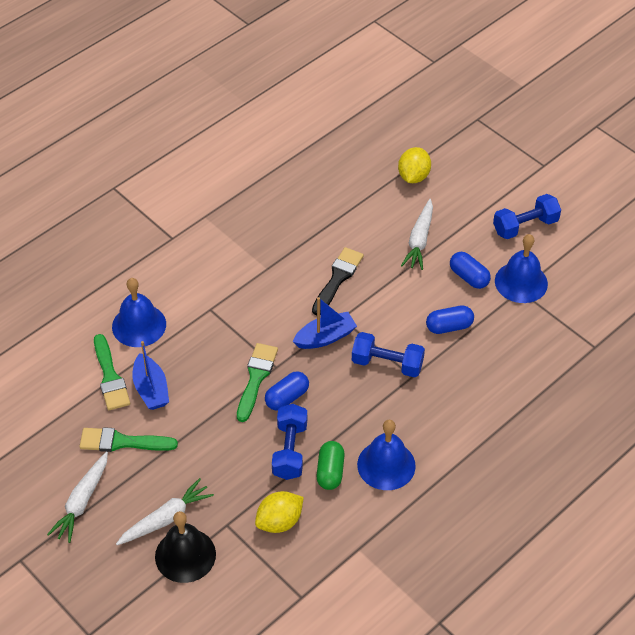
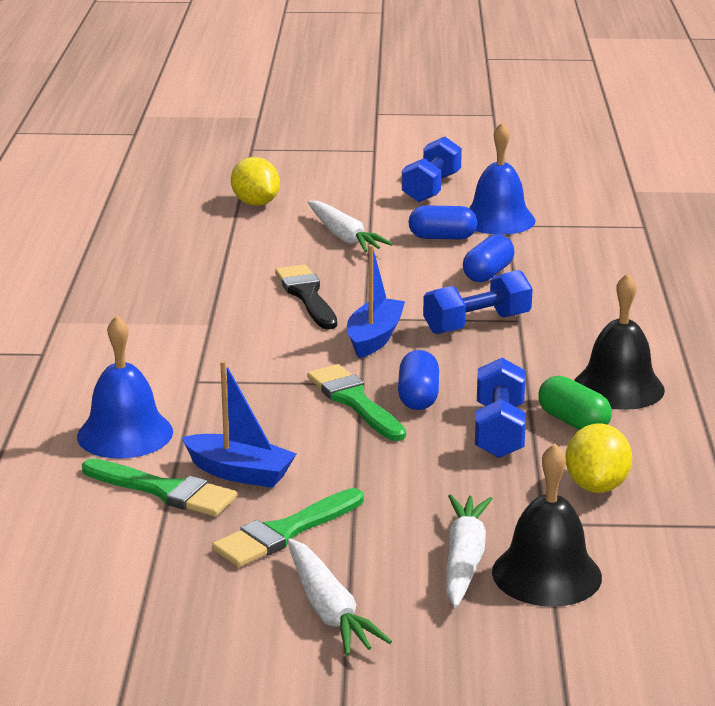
camera: 45 degrees left, 25 degrees down
blue dumbbell [272,404,307,480] -> blue dumbbell turned 45 degrees clockwise [475,358,526,458]
blue bell [357,420,416,490] -> black bell [574,273,665,410]

